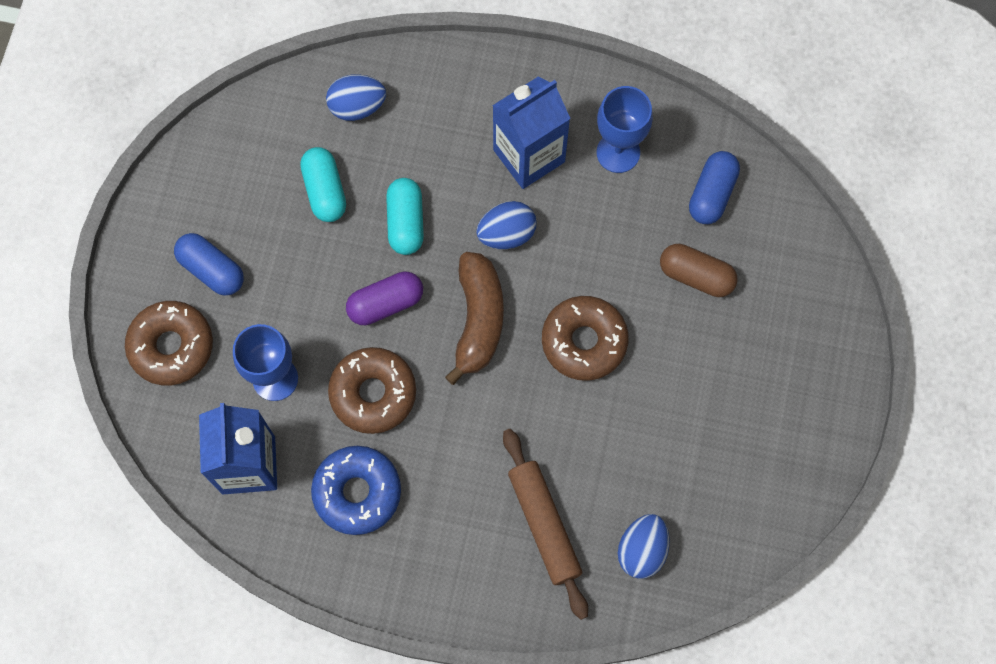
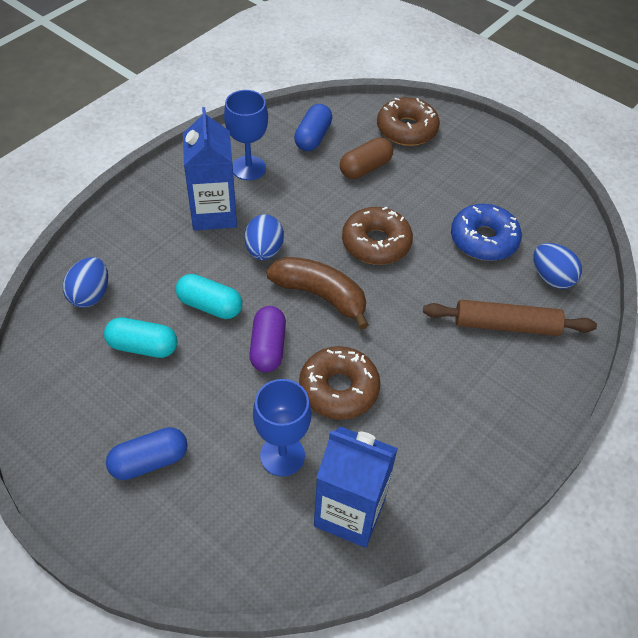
camera: 65 degrees left, 20 degrees down
brown donut [125,301,213,385] -> brown donut moved to [377,97,440,146]
blue donut [311,446,401,535] -> blue donut moved to [451,204,522,261]
blue capsule [689,151,740,224] -> blue capsule turned 60 degrees clockwise [294,104,332,151]

